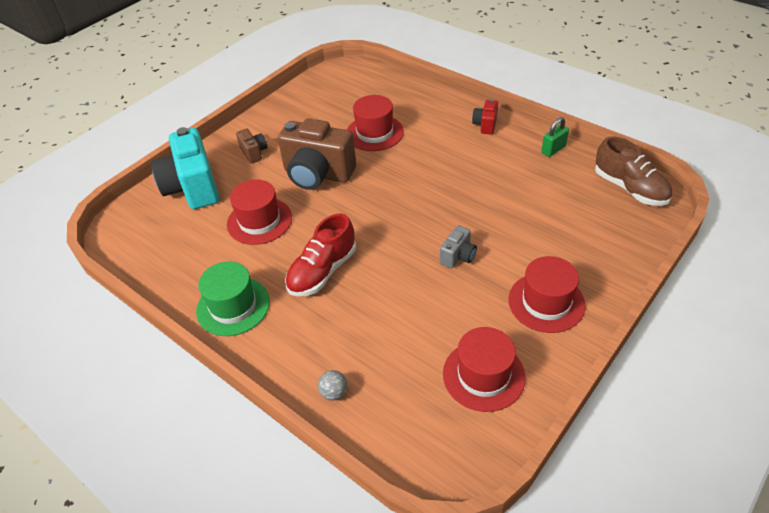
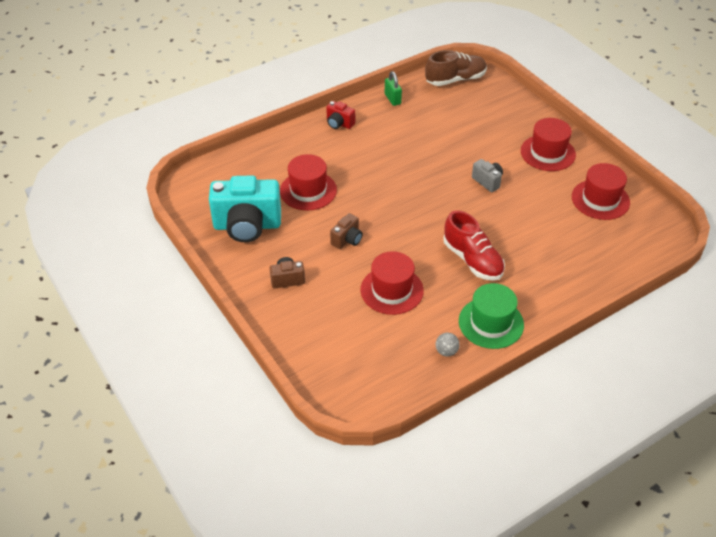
camera: 75 degrees left, 0 degrees up
turquoise camera [151,127,219,209] -> turquoise camera moved to [209,175,281,242]
brown camera [278,118,356,190] -> brown camera [330,213,363,249], size x0.47
grey ball [318,370,348,400] -> grey ball moved to [436,332,460,357]

